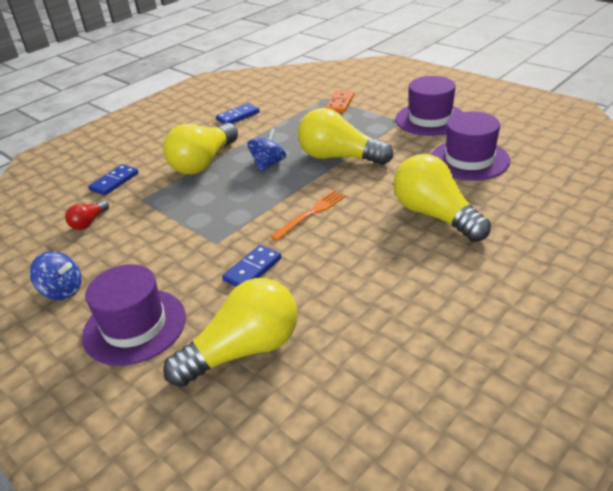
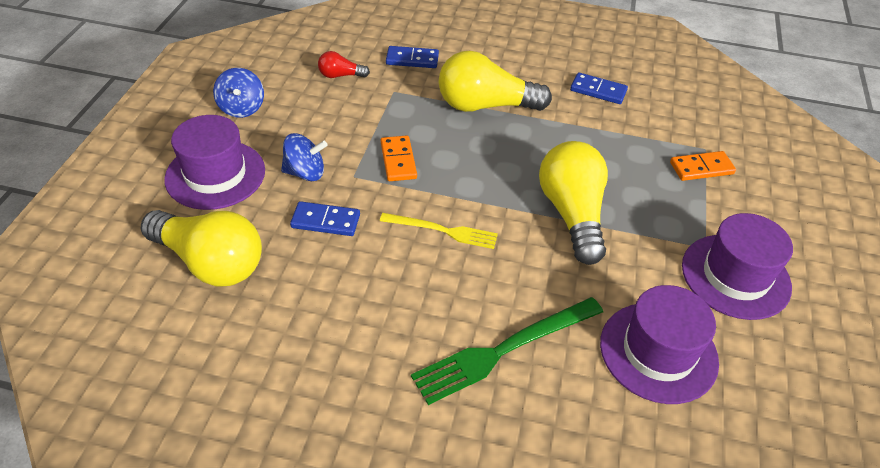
camera: 55 degrees right, 10 degrees up
blue spinning top [247,128,286,172] -> blue spinning top moved to [281,133,328,181]
orange fork [270,190,346,241] -> yellow fork [380,213,498,249]
yellow light bulb [393,154,491,242] -> green fork [411,297,603,405]
none -> orange domino [381,135,417,181]

